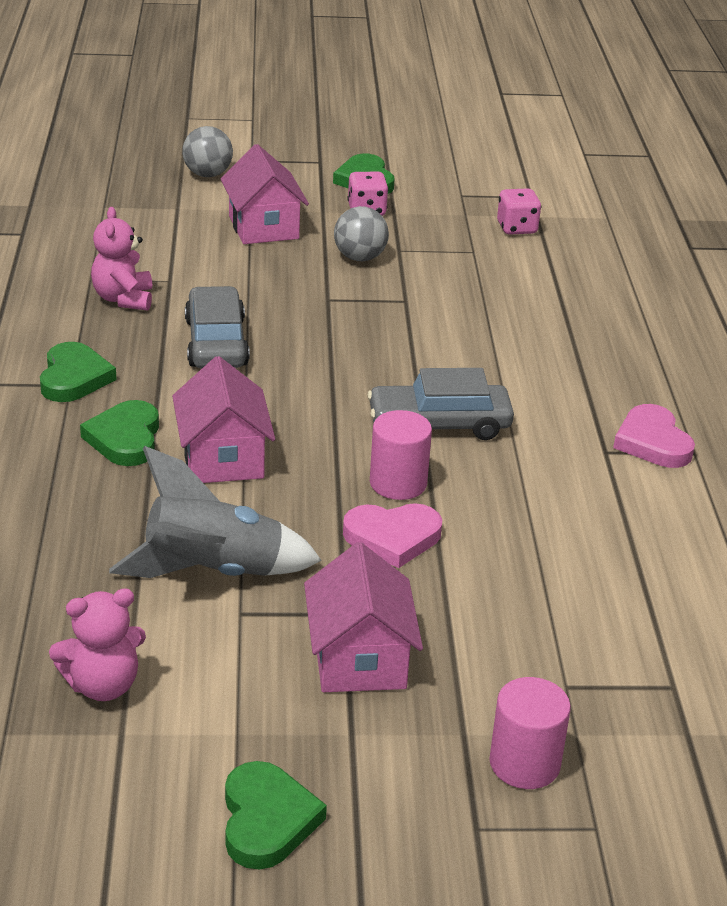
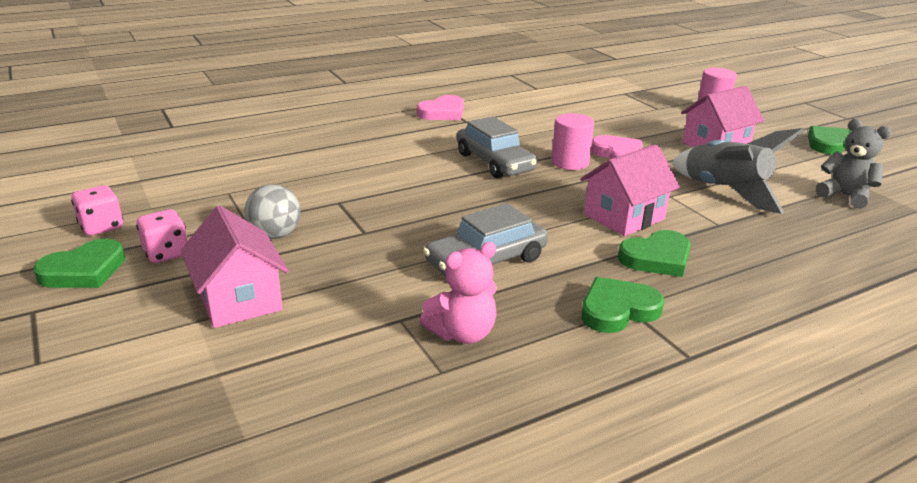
camera: 115 degrees left, 5 degrees down
pink teddy bear [49,588,146,701] -> grey teddy bear [816,119,891,209]
grey ball [182,126,233,177] -> none
pink house [221,144,309,244] -> pink house turned 75 degrees counterclockwise [180,206,289,328]
pink dice [497,188,541,235] -> pink dice moved to [71,185,123,236]

